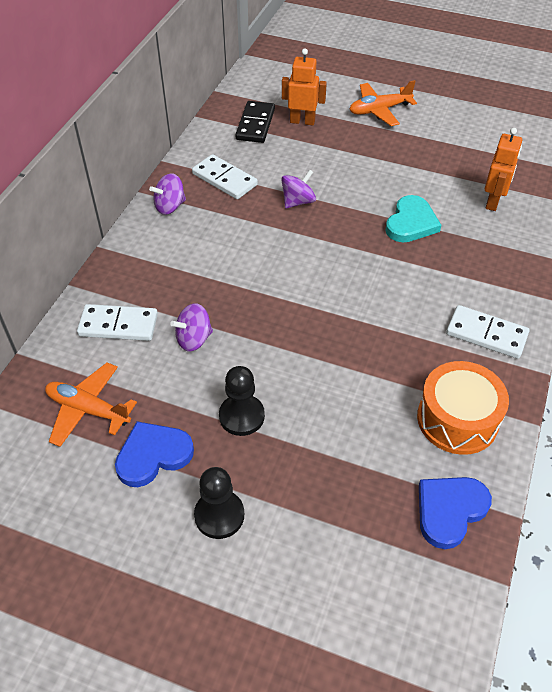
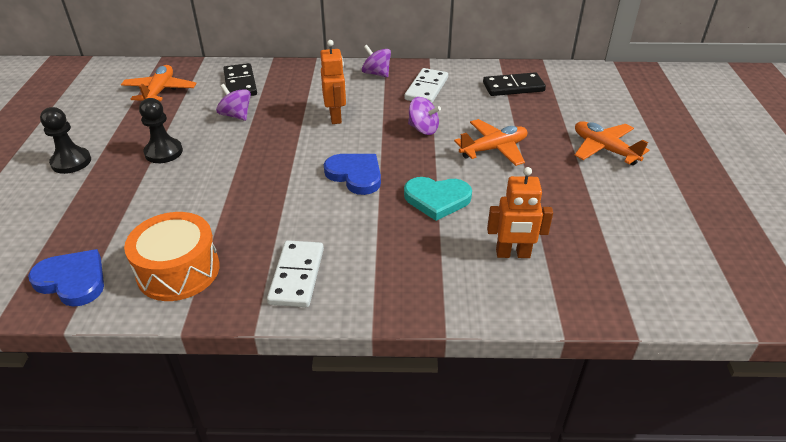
camera: 70 degrees right, 10 degrees down
white domino [77,304,158,341] -> black domino [223,63,257,96]
blue heart [115,421,194,487] -> blue heart moved to [324,154,381,195]
orange robot [282,48,327,125] -> orange robot moved to [320,40,346,124]
none -> orange plane [454,119,527,166]

